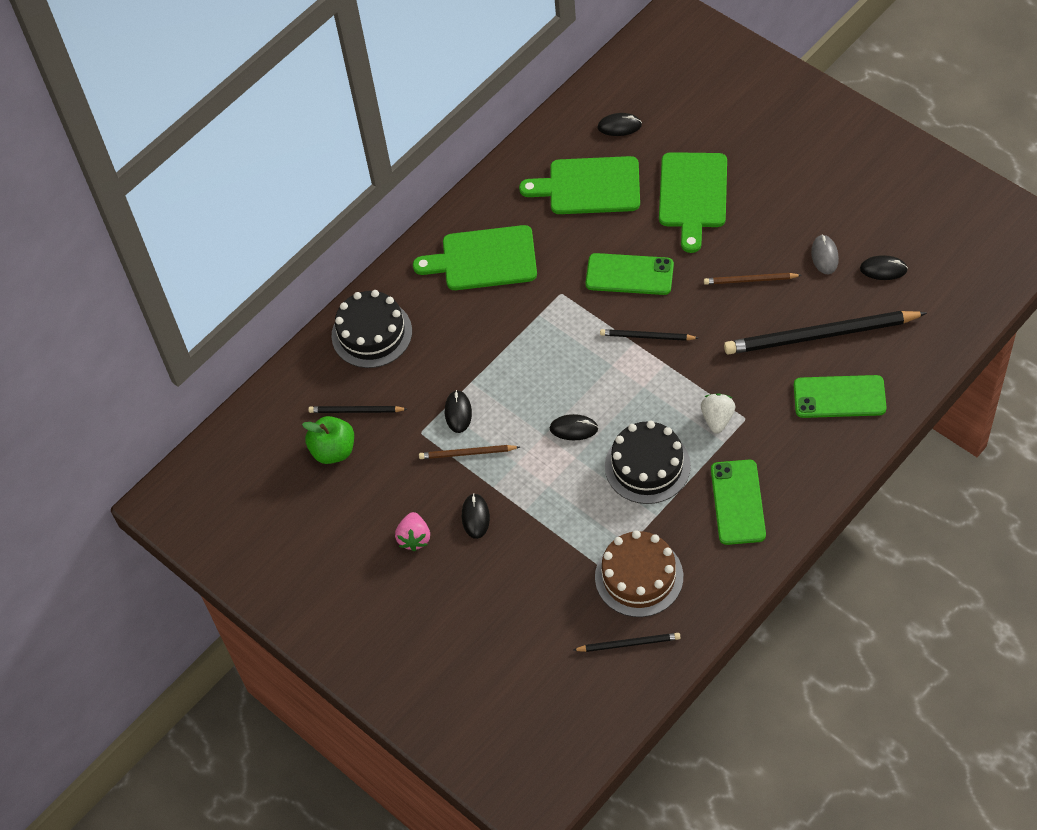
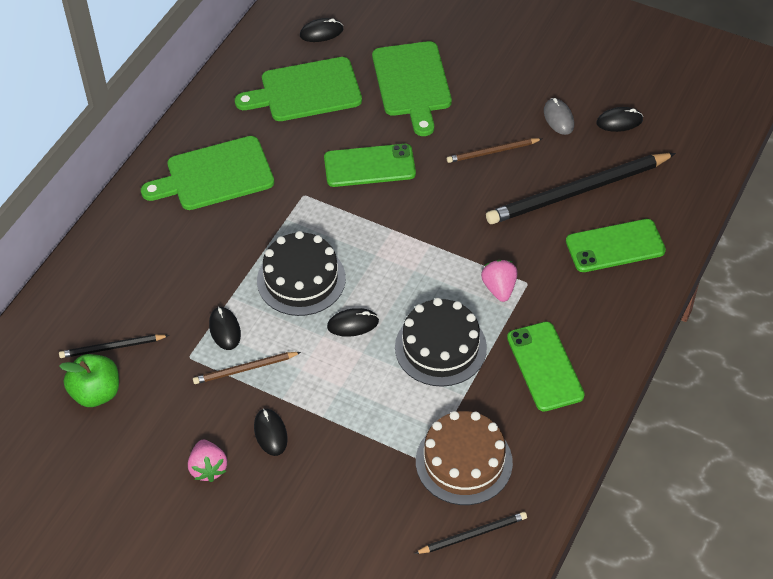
camera: 20 degrees left, 5 degrees down
black cake [331,290,412,368] -> black cake moved to [257,231,346,316]
black pencil [600,329,698,341] -> none
white strawberry [701,393,735,433] -> pink strawberry [481,260,517,302]

